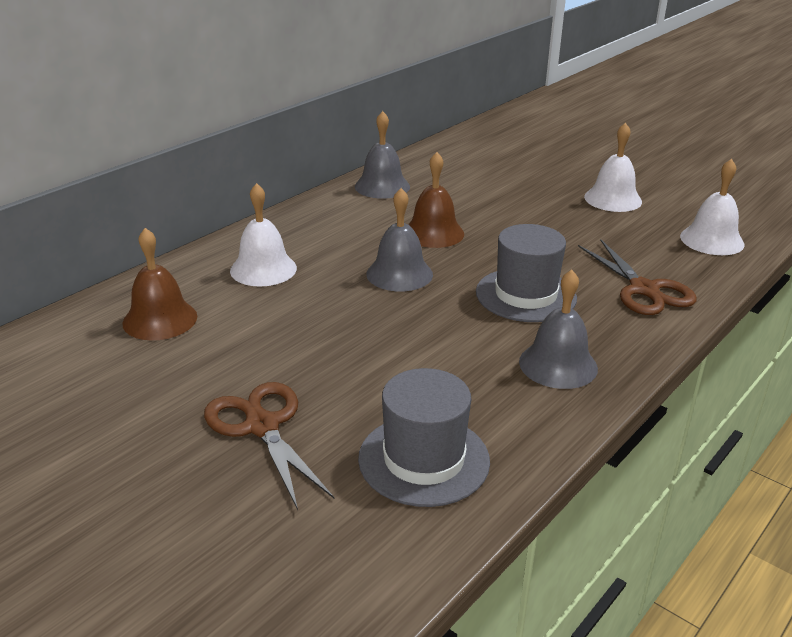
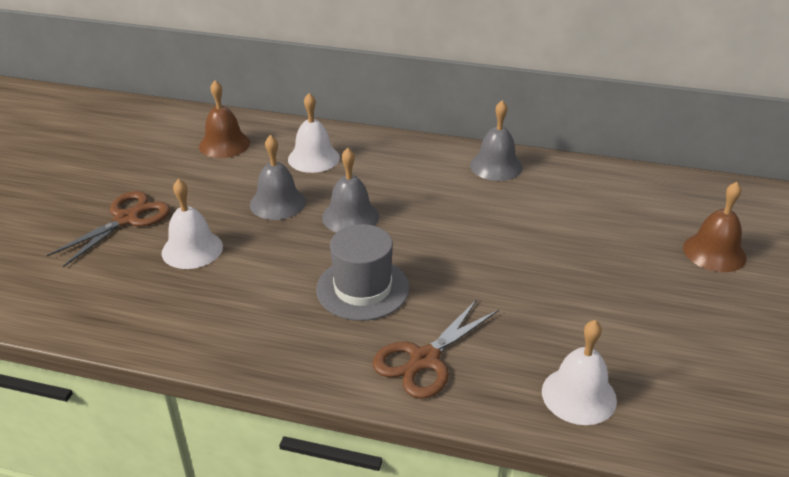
camera: 65 degrees right, 5 degrees up
grey hat [358,368,490,507] -> none
brown bell [408,152,464,248] -> brown bell moved to [683,182,747,272]
grey bell [519,270,598,389] -> grey bell moved to [250,135,306,220]
white bell [584,123,642,212] -> white bell moved to [161,179,223,269]

